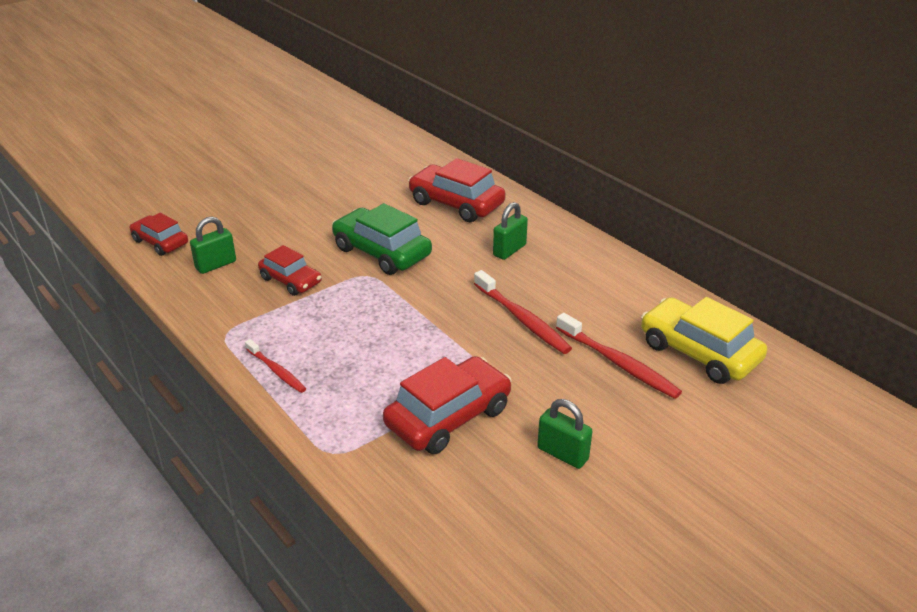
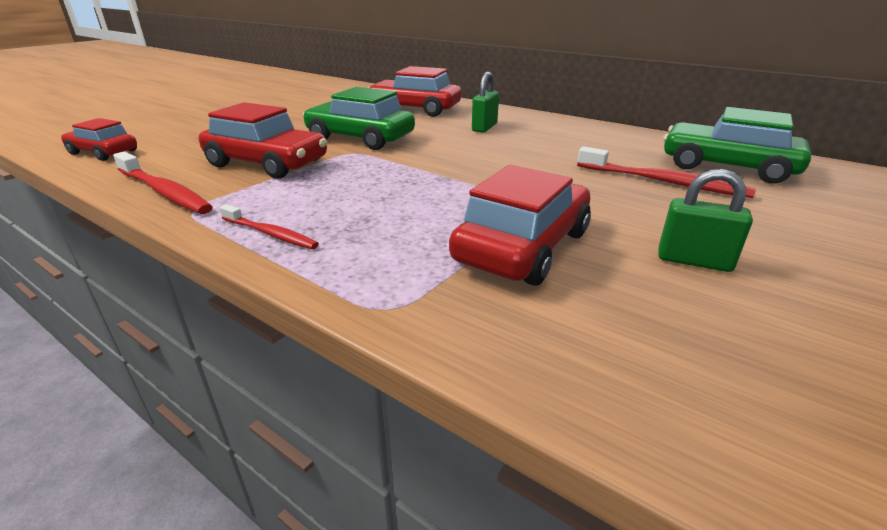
camera: 15 degrees left, 5 degrees down
green padlock [190,217,236,274] -> none
red car [258,245,322,296] -> red car [199,102,327,179], size x1.61
red toothbrush [474,270,572,354] -> red toothbrush moved to [113,152,213,214]
yellow car [641,297,767,384] -> green car [663,107,811,183]

